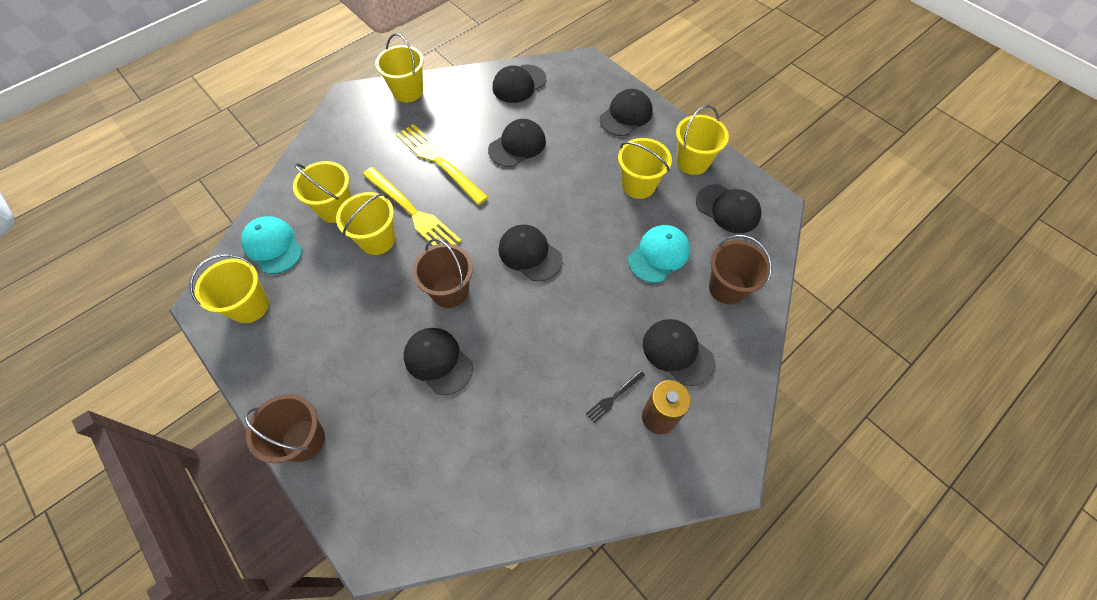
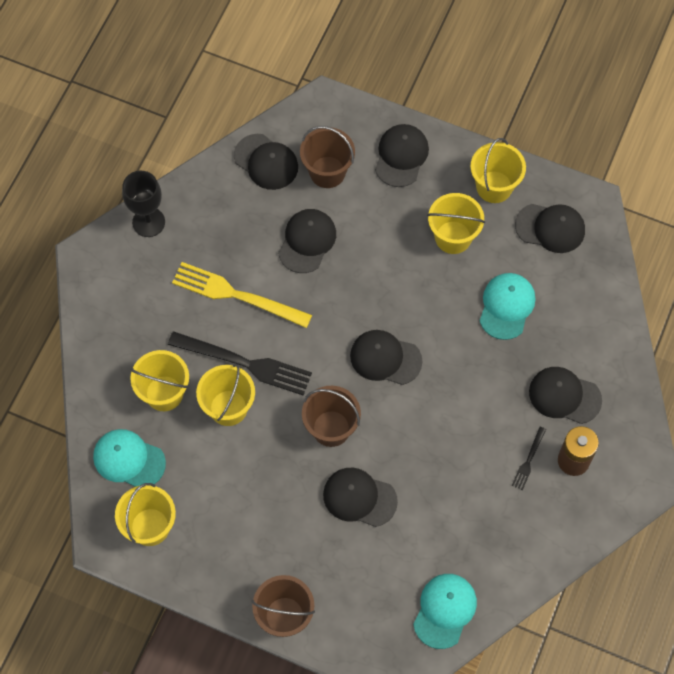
camera: 25 degrees left, 5 degrees up
yellow fork [362,167,461,246] -> black fork [168,331,312,395]
yellow bucket [375,33,424,102] -> black goblet [122,171,165,237]
black cap [493,65,546,103] -> black cap turned 75 degrees counterclockwise [234,134,298,190]
brown bucket [709,235,772,305] -> brown bucket moved to [300,126,355,188]
none -> turquoise cap [413,574,477,649]

